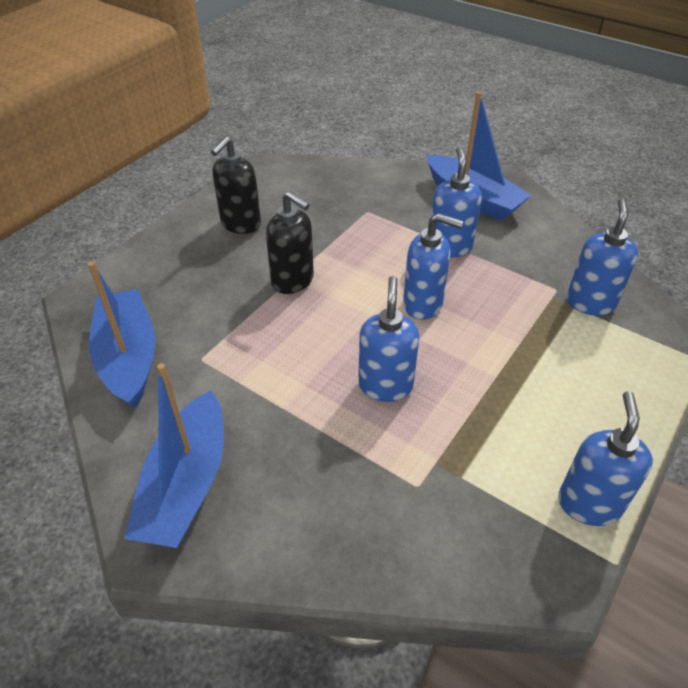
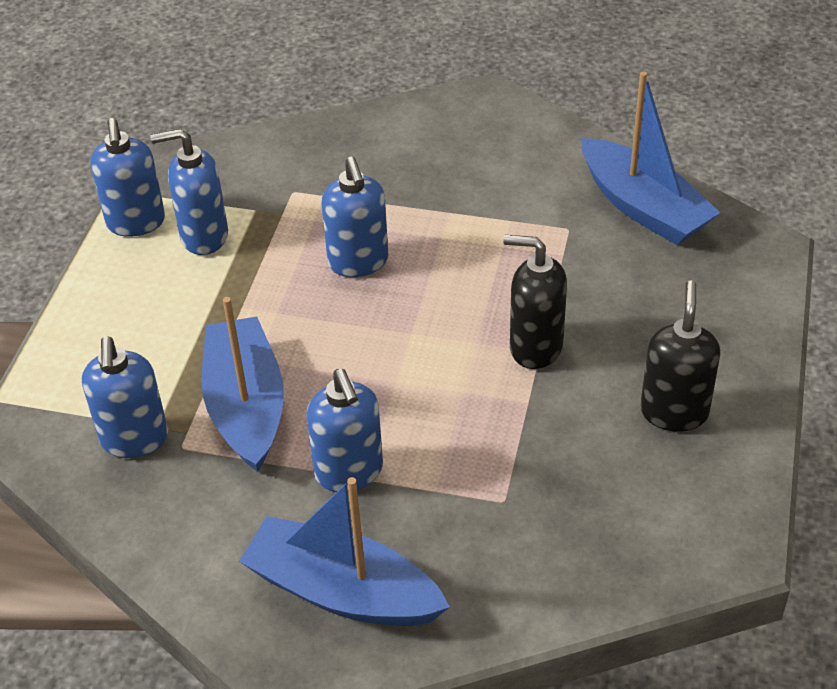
camera: 160 degrees right, 0 degrees up
blue boat [124,363,224,548] -> blue boat moved to [202,297,284,472]
blue soap dispenser [403,213,463,320] -> blue soap dispenser moved to [150,129,228,255]

